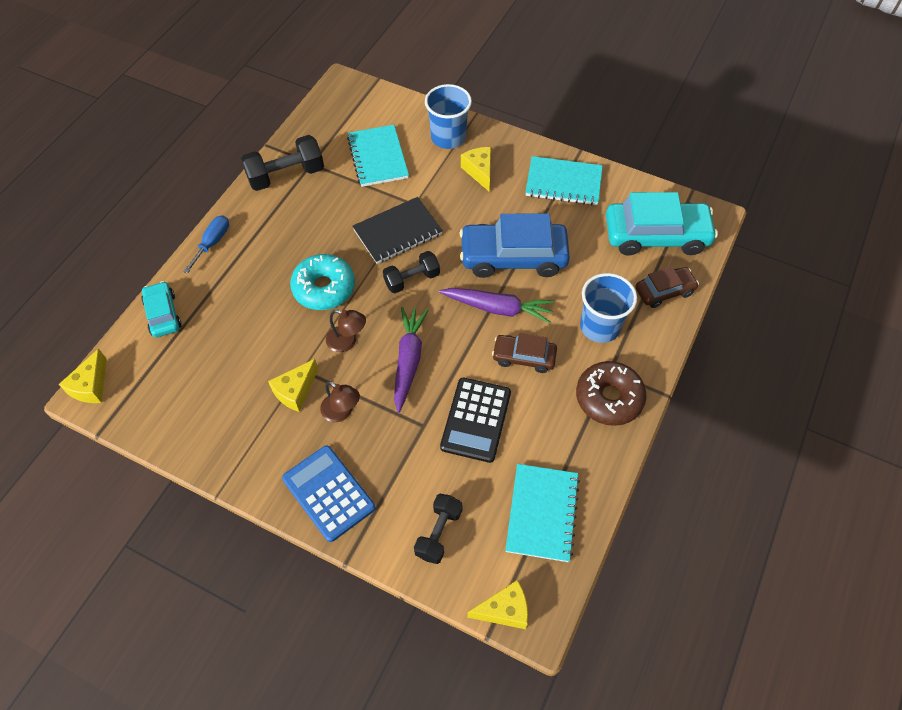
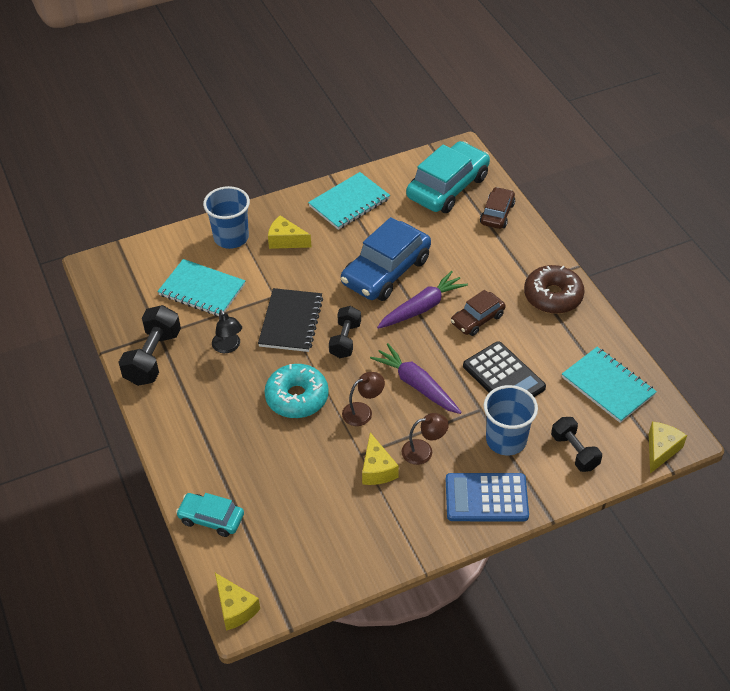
camera: 50 degrees left, 10 degrees down
blue screwdriver [183,215,229,274] -> none
blue cup [580,273,637,343] -> blue cup moved to [484,385,538,455]
none -> black lamp [212,310,242,353]

